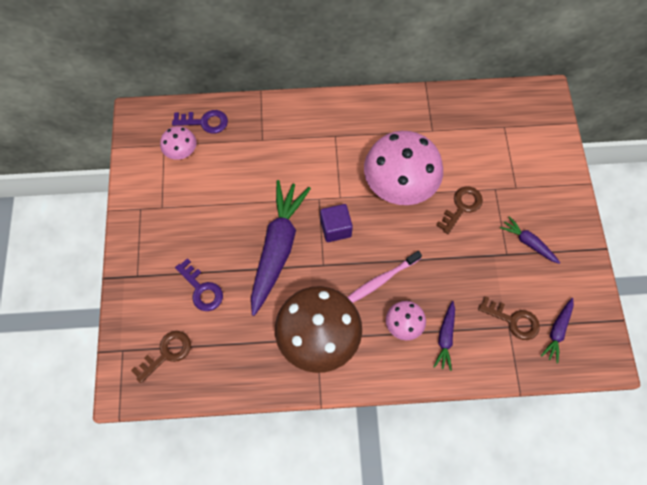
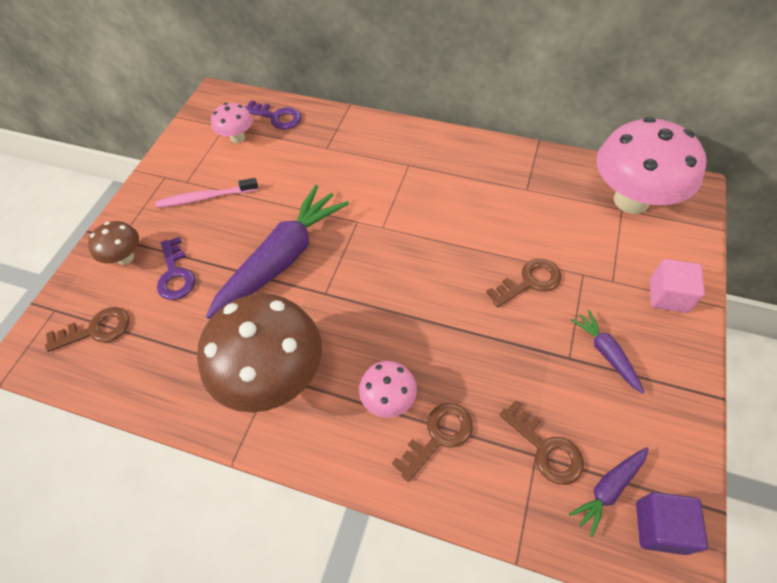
camera: 25 degrees right, 10 degrees down
purple cube [320,204,353,242] -> purple cube moved to [636,492,708,555]
pink toothbrush [347,251,422,303] -> pink toothbrush moved to [155,178,258,208]
pink mushroom [364,131,443,205] -> pink mushroom moved to [597,117,707,214]
purple carrot [434,301,455,371] -> brown key [392,403,473,482]
none -> brown mushroom [88,221,139,265]
none -> pink cube [650,259,705,313]

